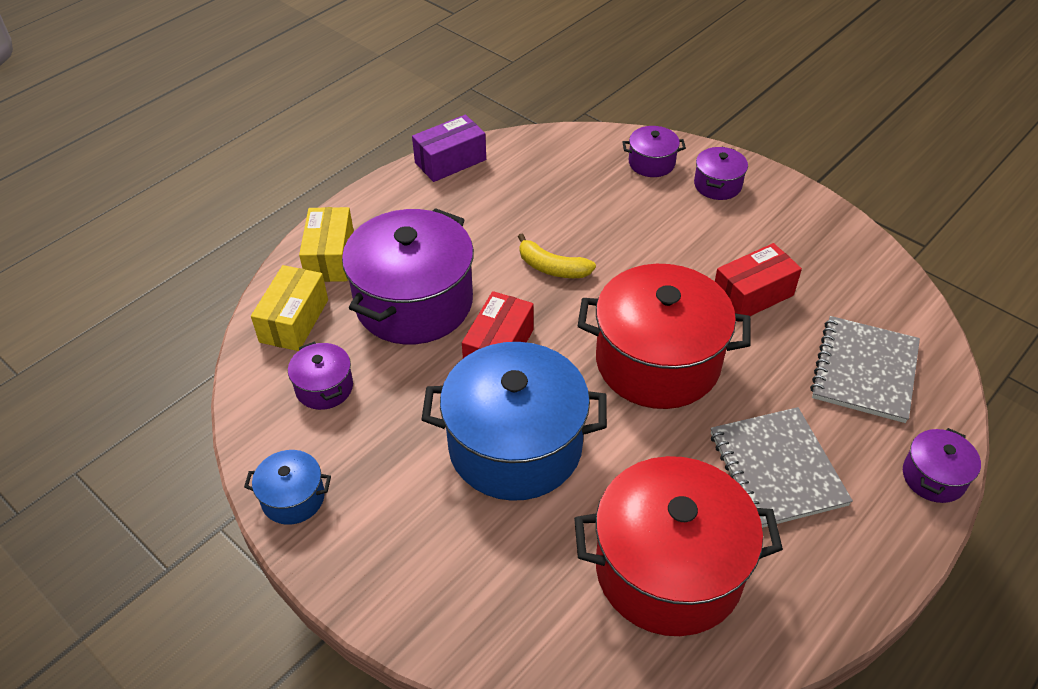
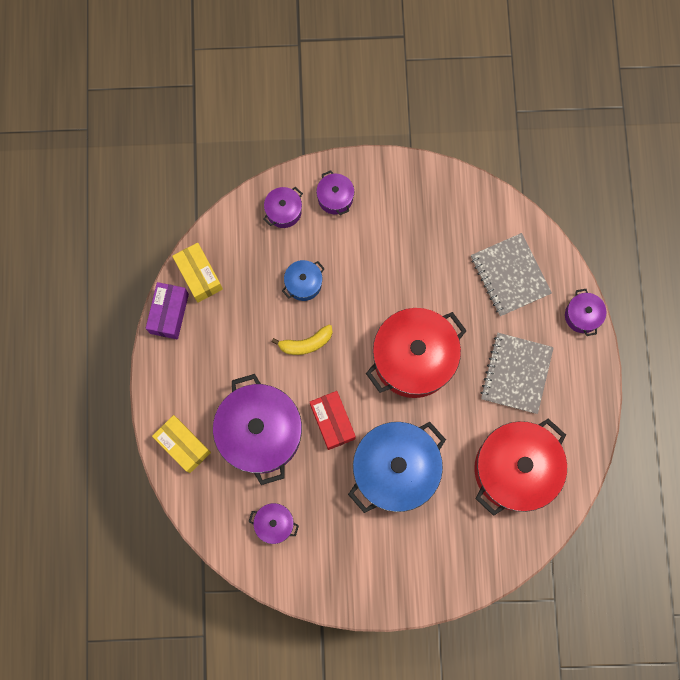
camera: 45 degrees left, 30 degrees up
blue pot [244,450,331,525] -> blue pot moved to [282,260,325,301]
yellow box [251,265,328,351] -> yellow box moved to [172,243,223,303]
grey notebook [711,407,853,528] -> grey notebook turned 75 degrees clockwise [480,333,554,414]
red box [715,243,802,322] -> none

